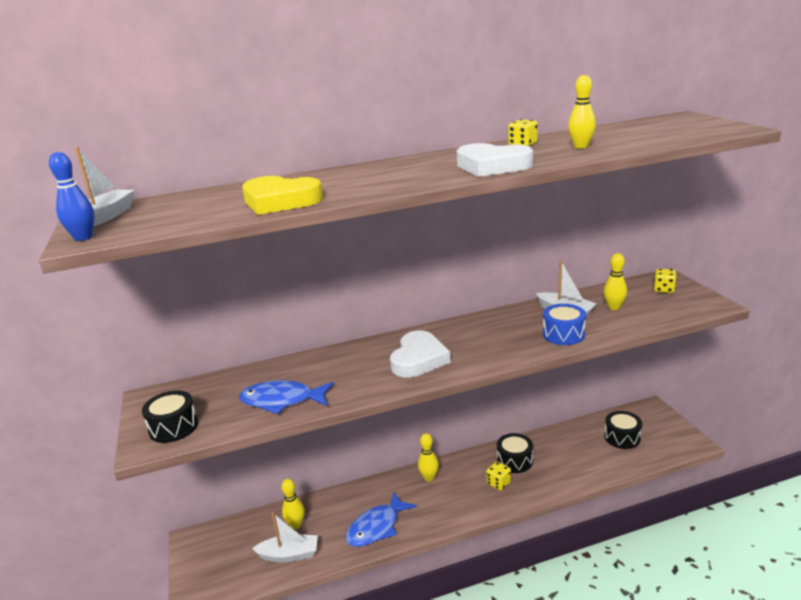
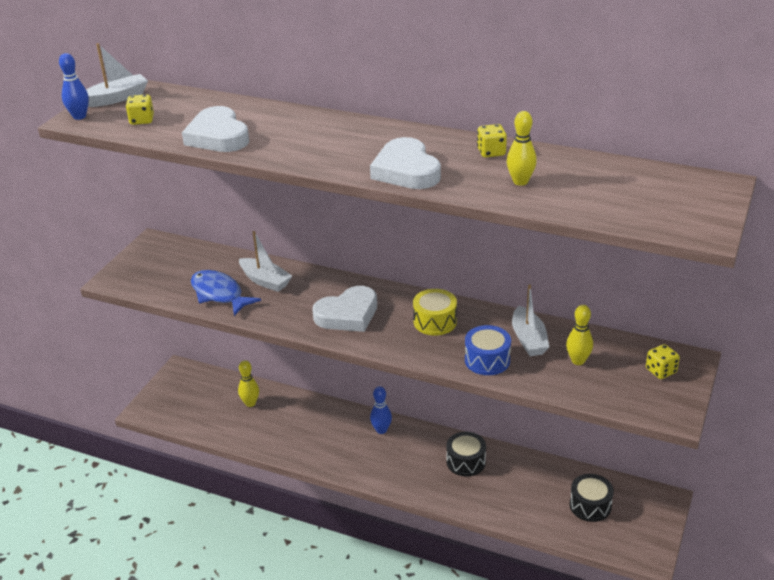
camera: 40 degrees right, 10 degrees up
black drum [142,390,198,443] -> none
yellow heart [242,176,323,215] -> white heart [182,106,249,152]
white boat [252,513,318,562] -> white boat moved to [239,231,292,292]
blue fish [346,492,416,547] -> none
yellow bowling pin [418,433,439,481] -> blue bowling pin [370,386,392,434]
yellow dice [486,462,511,491] -> yellow dice moved to [126,94,154,125]
none -> yellow drum [413,289,457,335]

